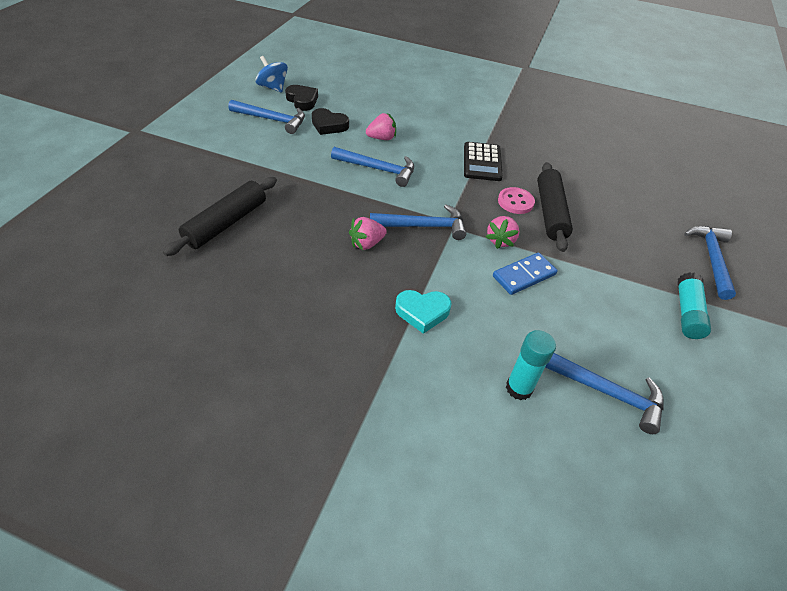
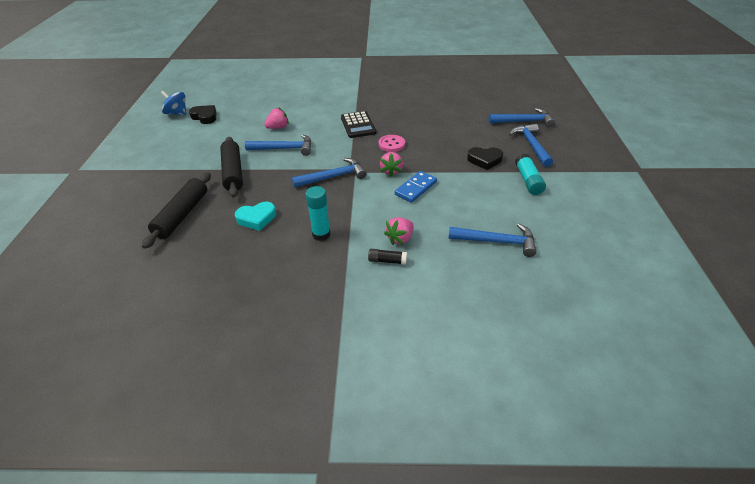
camera: 15 degrees left, 5 degrees down
blue hammer [228,100,305,134] -> blue hammer moved to [489,108,555,127]
black heart [312,108,349,135] -> black heart moved to [467,147,503,170]
pink strawberry [349,217,387,250] -> pink strawberry moved to [384,217,414,245]
turquoise heart [395,290,452,334] -> turquoise heart moved to [235,202,276,231]
turquoise glue stick [506,330,556,400] -> turquoise glue stick moved to [306,186,330,241]
black rolling pin [537,162,573,252] -> black rolling pin moved to [220,137,243,198]
none -> black glue stick [368,249,407,265]

